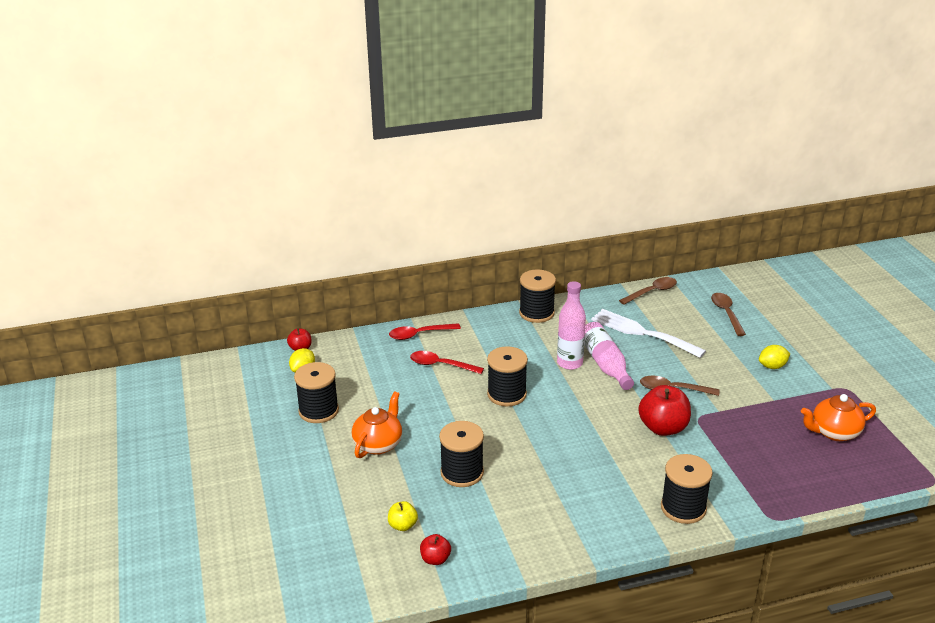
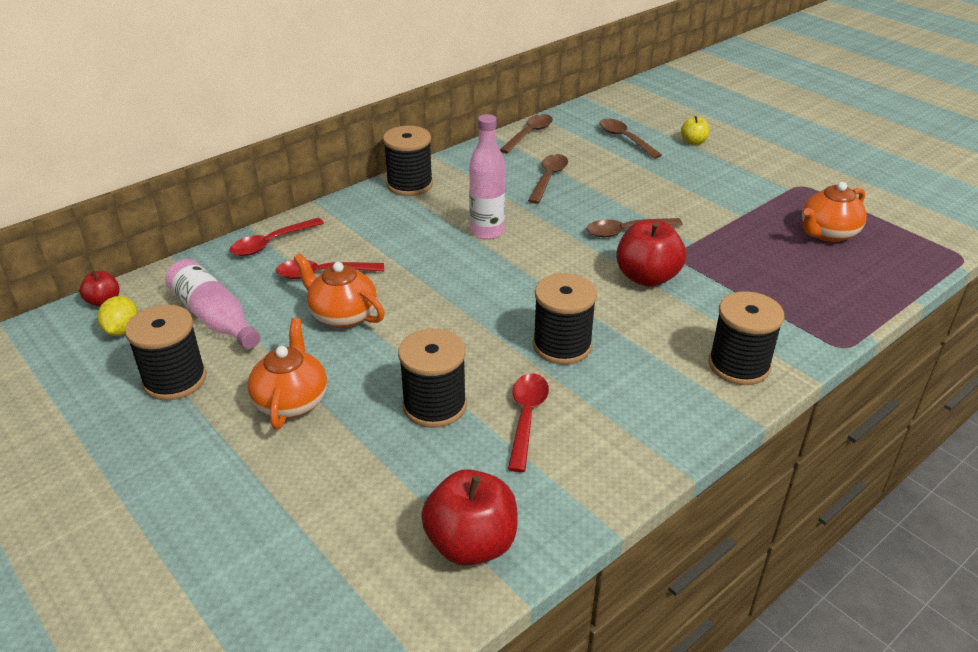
camera: 25 degrees left, 5 degrees up
yellow apple [388,501,418,531] -> yellow apple moved to [681,116,710,145]
red apple [420,534,451,565] -> red apple [421,469,518,566], size x1.91
black spool [487,346,528,406] -> black spool moved to [533,273,597,365]
pink bottle [584,322,634,390] -> pink bottle moved to [165,259,260,349]
white fork [591,309,706,358] -> brown spoon [528,154,568,204]
yellow lemon [759,345,790,369] -> none
none -> orange teapot [294,253,385,328]
none -> red spoon [508,373,549,472]

